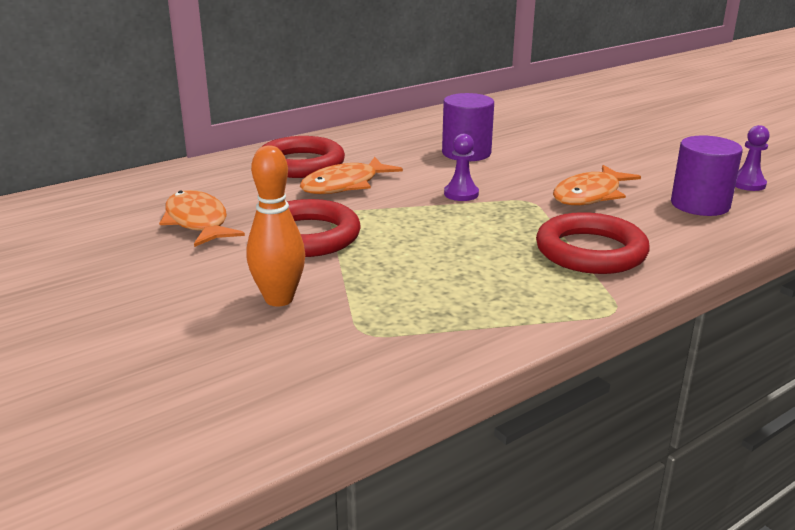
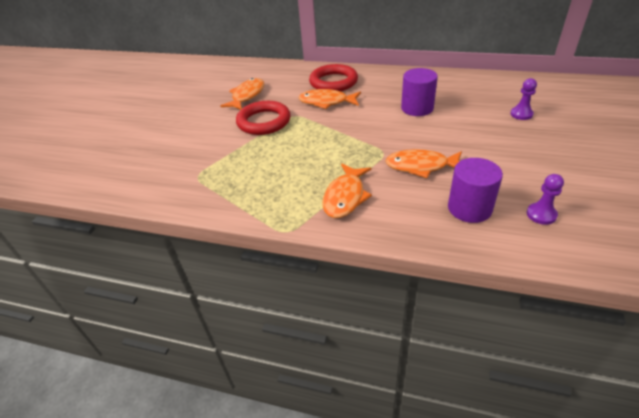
camera: 55 degrees right, 15 degrees up
orange bowling pin [247,145,305,306] -> none
purple pawn [444,134,479,201] -> purple pawn moved to [510,78,537,120]
red ring [536,212,650,274] -> orange fish [322,164,372,218]

